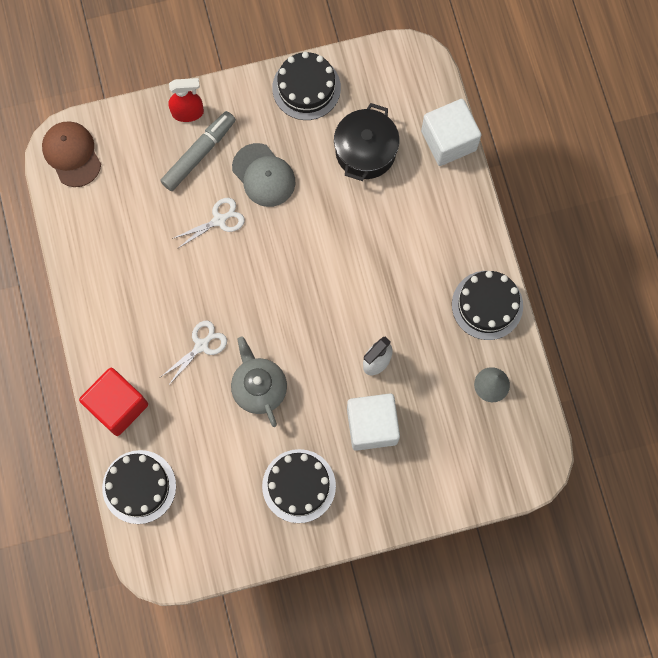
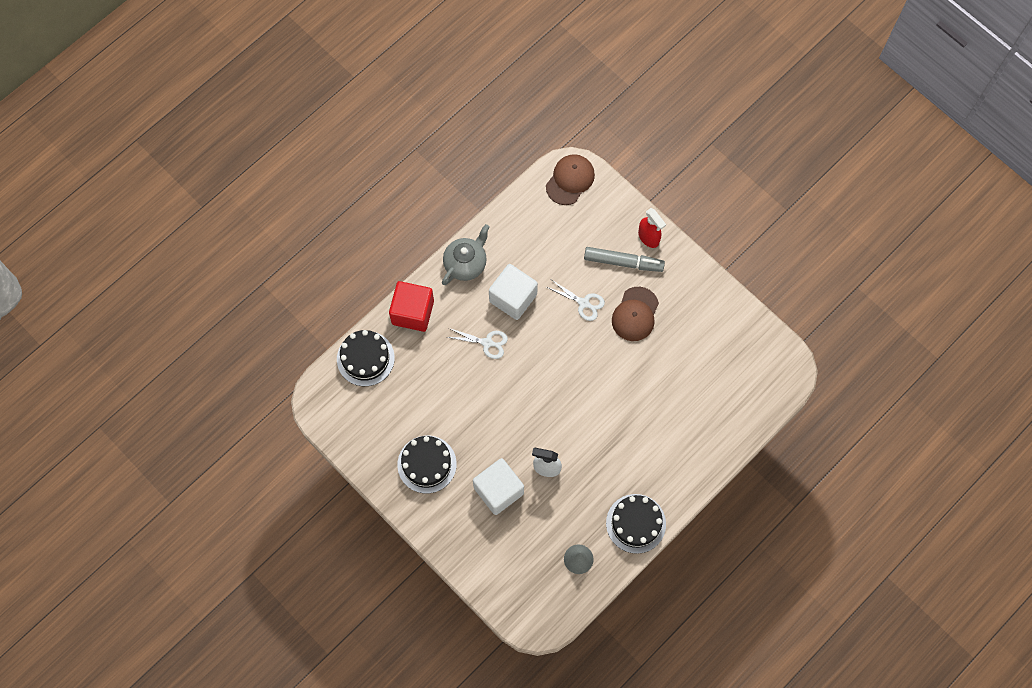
camera: 60 degrees right, 5 degrees down
grey teapot [231,336,287,427] -> grey teapot moved to [442,224,490,285]
grey cap [232,143,295,207] -> brown cap [612,287,659,341]
black cake [272,52,341,120] -> none
black pot [334,103,400,181] -> none
white cube [421,99,481,166] -> white cube moved to [489,264,538,320]

